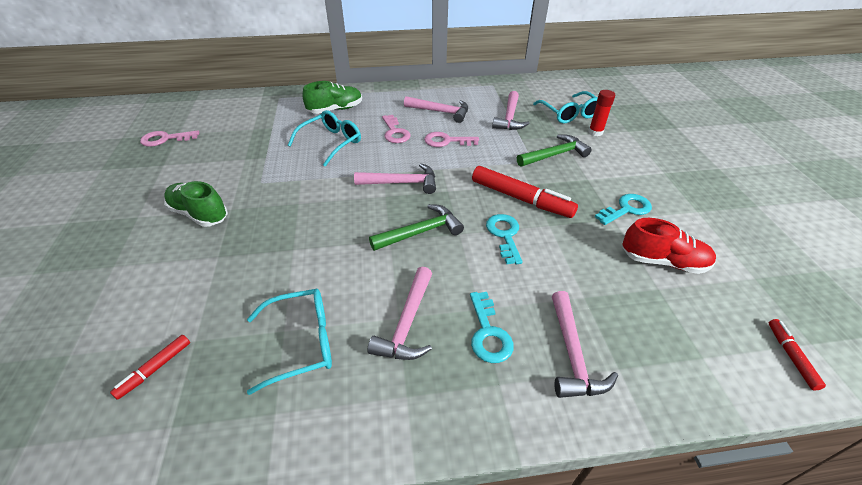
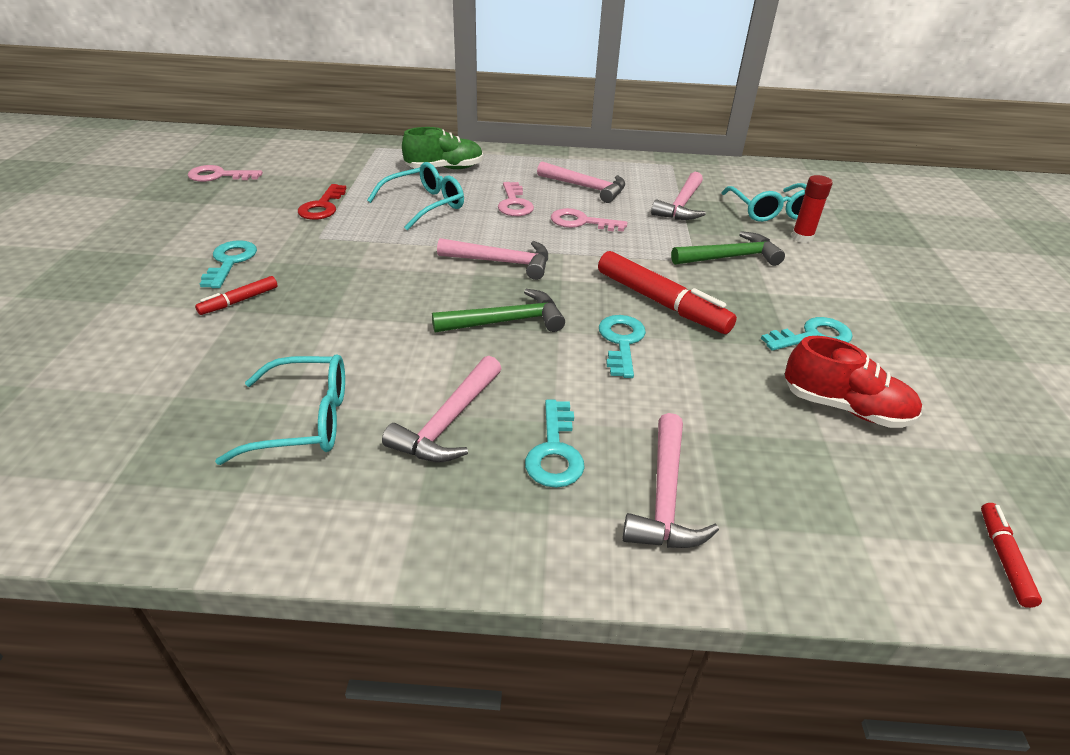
camera: 10 degrees right, 5 degrees down
red marker [110,335,190,400] -> red marker moved to [195,276,278,315]
green shoe [164,181,228,227] -> turquoise key [200,240,257,288]
none -> red key [298,184,347,220]

